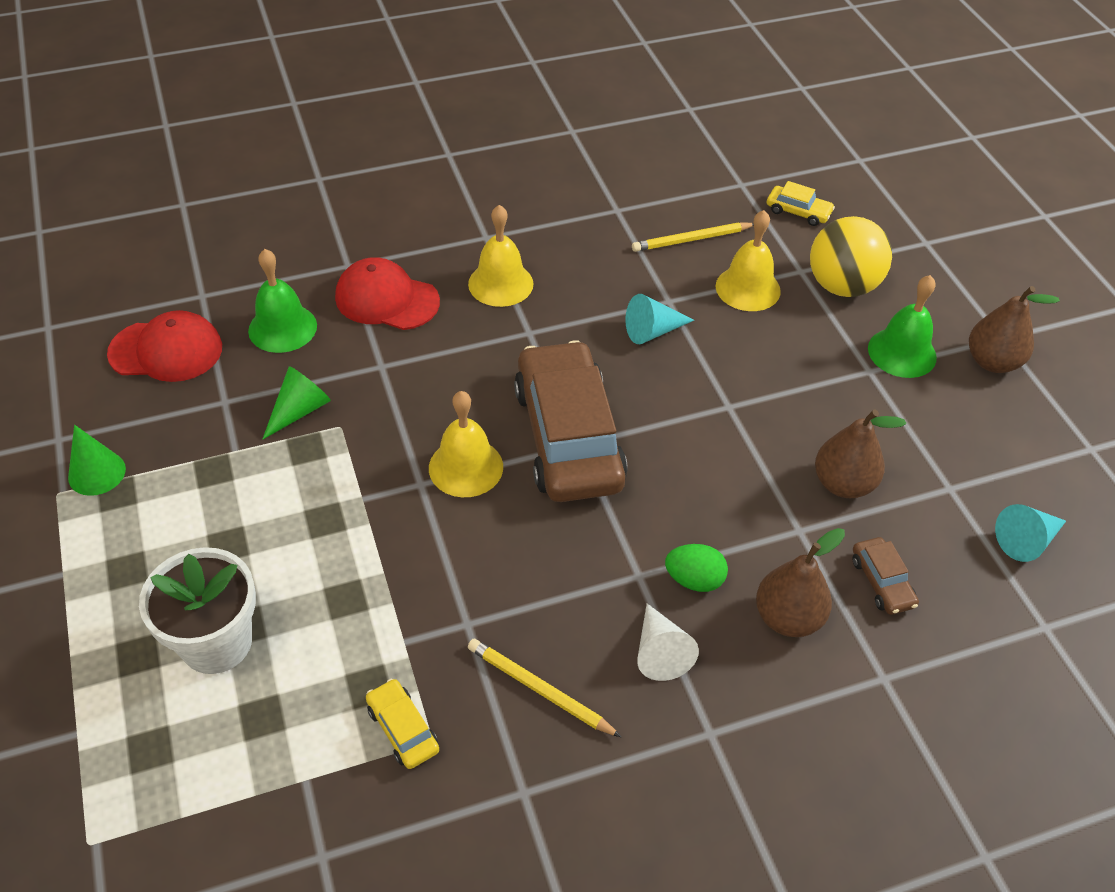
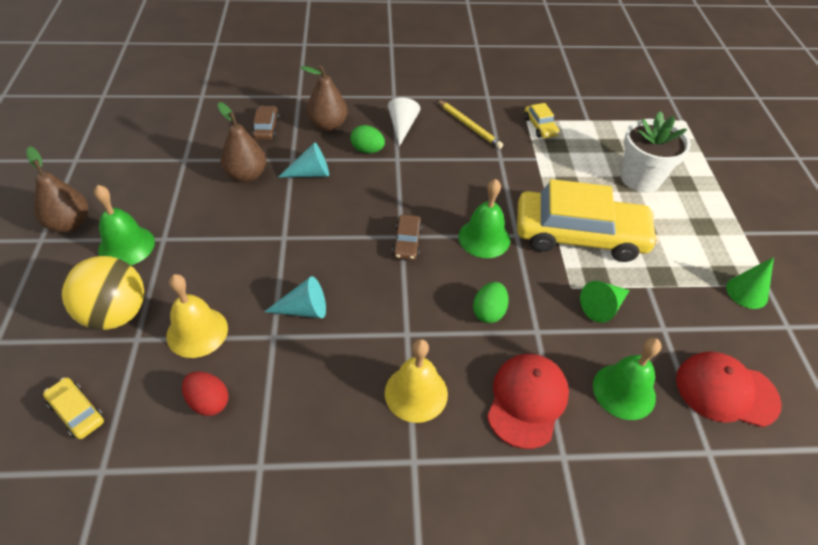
camera: 165 degrees left, 0 degrees up
red cap [335,257,440,330] -> red cap turned 105 degrees counterclockwise [487,354,569,449]
yellow bell [429,391,503,497] -> green bell [458,179,510,258]
brown car [514,340,628,502] -> brown car [392,215,422,260], size x0.41
yellow pencil [632,222,754,252] -> red egg [182,372,228,416]
turquoise cone [995,504,1066,562] -> turquoise cone moved to [278,143,329,177]
none -> green egg [473,282,509,323]
none -> yellow car [517,179,659,262]

